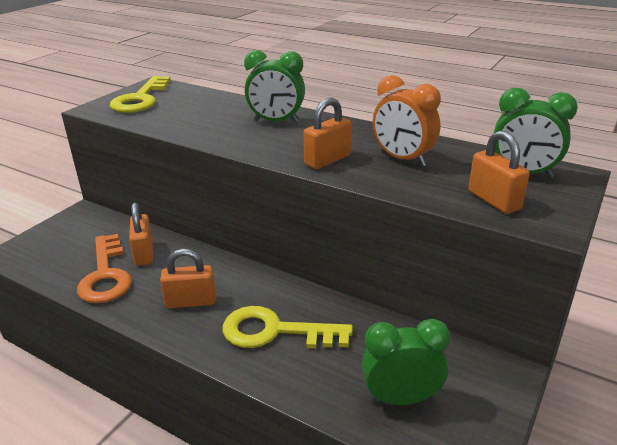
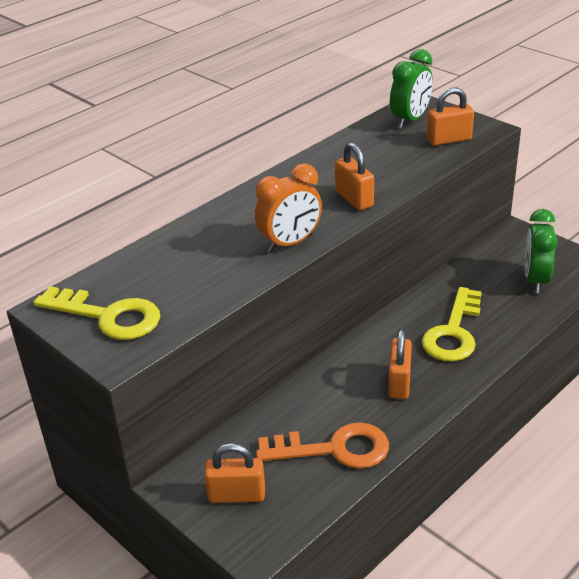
camera: 75 degrees left, 5 degrees up
orange padlock [129,202,153,266] -> orange padlock moved to [204,443,265,503]
green clock [244,50,305,123] -> none
orange clock [373,75,441,166] -> orange clock moved to [255,163,322,252]

